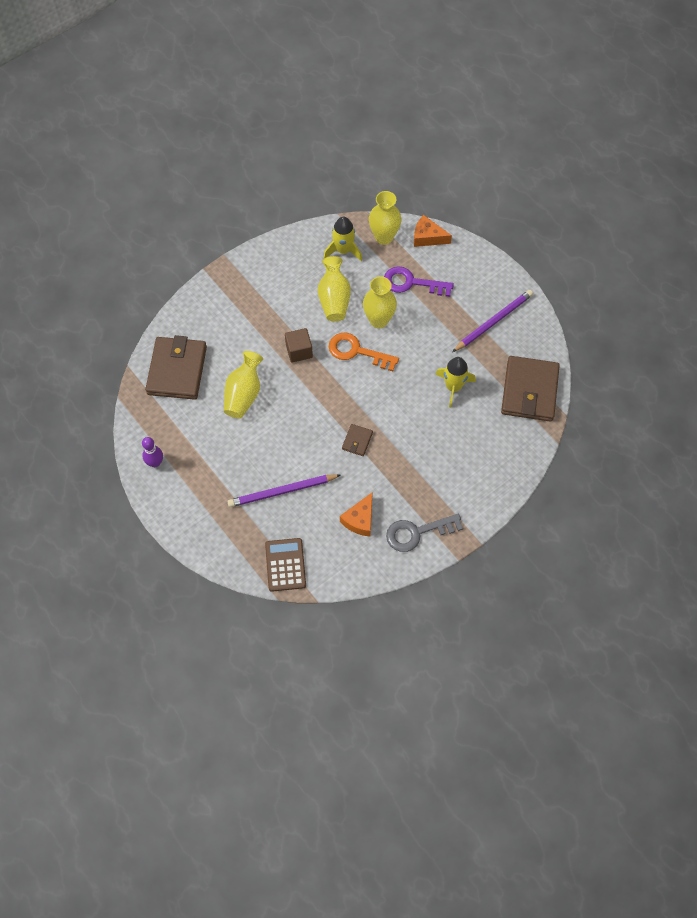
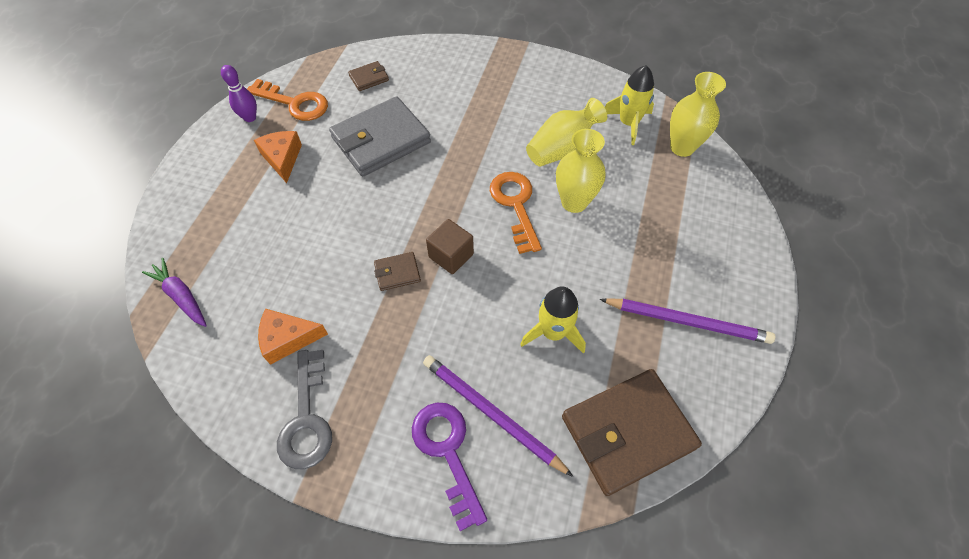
camera: 55 degrees right, 5 degrees down
brown wallet [145,335,207,400] -> brown wallet [348,61,389,91], size x0.45
yellow vase [224,351,263,419] -> grey wallet [329,96,431,177]
purple pencil [227,474,341,507] -> purple pencil moved to [423,355,574,477]
brown calculator [265,538,306,592] -> purple carrot [142,258,207,327]
brown cube [285,328,313,363] -> brown cube moved to [426,219,474,274]
purple key [384,266,454,297] -> purple key moved to [412,403,487,531]
grey key [386,514,463,552] -> grey key turned 135 degrees counterclockwise [277,350,332,469]
orange cheese [414,215,452,247] -> orange cheese moved to [254,131,302,183]
none -> orange key [247,79,328,121]

